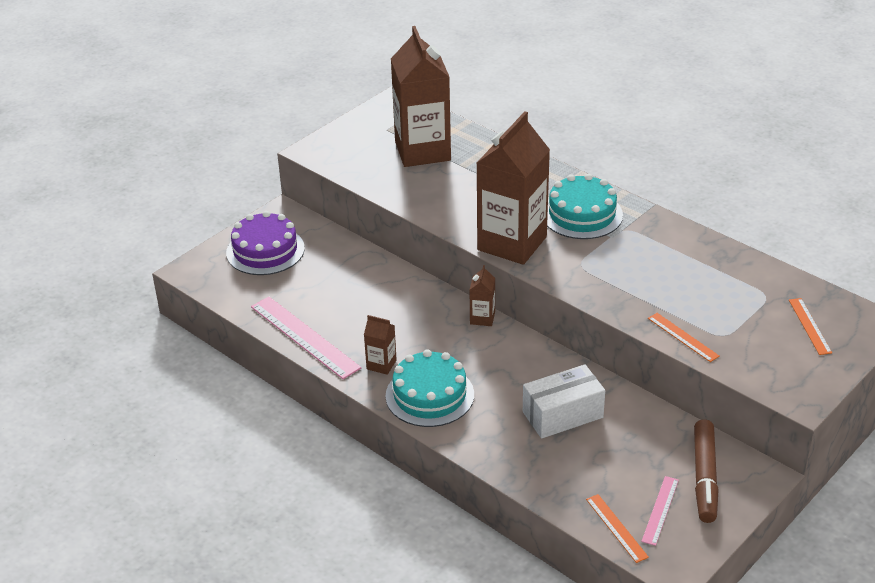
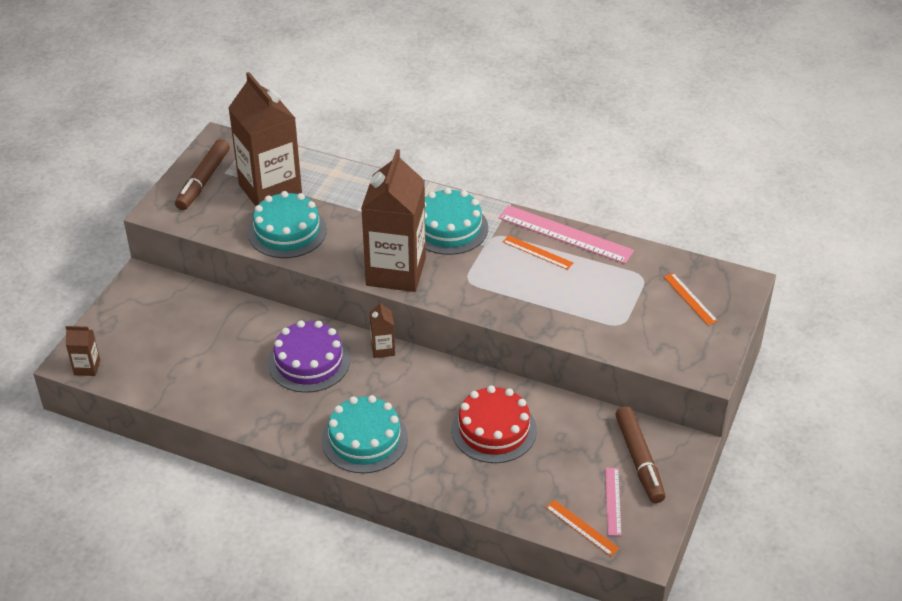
camera: 20 degrees left, 5 degrees up
purple cake [226,211,305,275] -> purple cake moved to [268,320,350,393]
pink ruler [251,297,362,379] -> pink ruler moved to [498,205,634,264]
brown carton [364,315,397,375] -> brown carton moved to [66,326,100,376]
white box [523,364,605,439] -> red cake [451,385,537,463]
orange ruler [648,313,720,362] -> orange ruler moved to [503,235,573,270]
none -> brown marker [175,139,230,210]
none -> turquoise cake [248,191,327,258]

